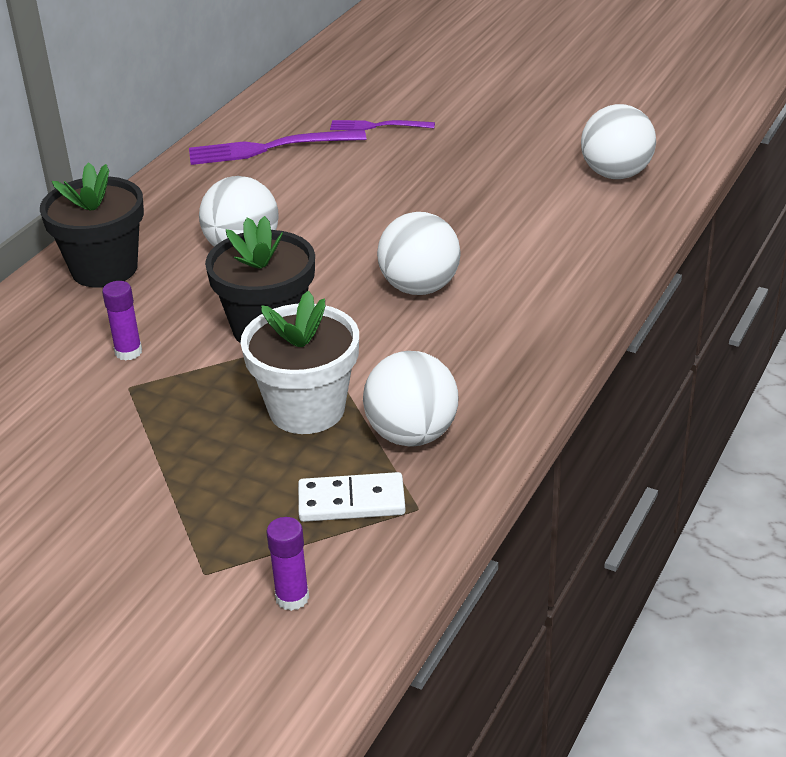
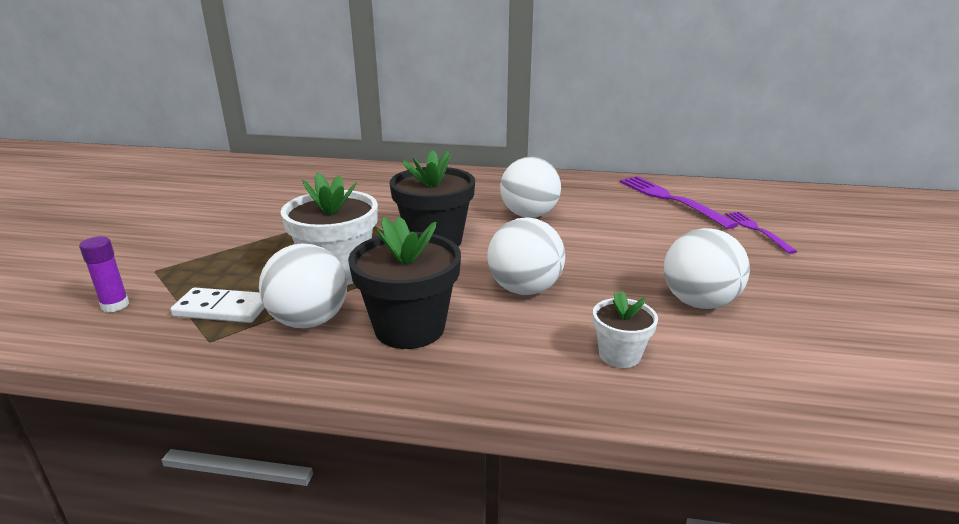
camera: 70 degrees right, 10 degrees down
black flower pot [40,162,144,288] -> black flower pot moved to [348,217,461,349]
purple glue stick [102,281,142,361] -> none
white domino [298,472,406,522] -> white domino turned 60 degrees counterclockwise [170,288,265,323]
white ball [581,104,656,179] -> white ball moved to [664,228,750,309]
none -> white flower pot [593,291,658,368]

